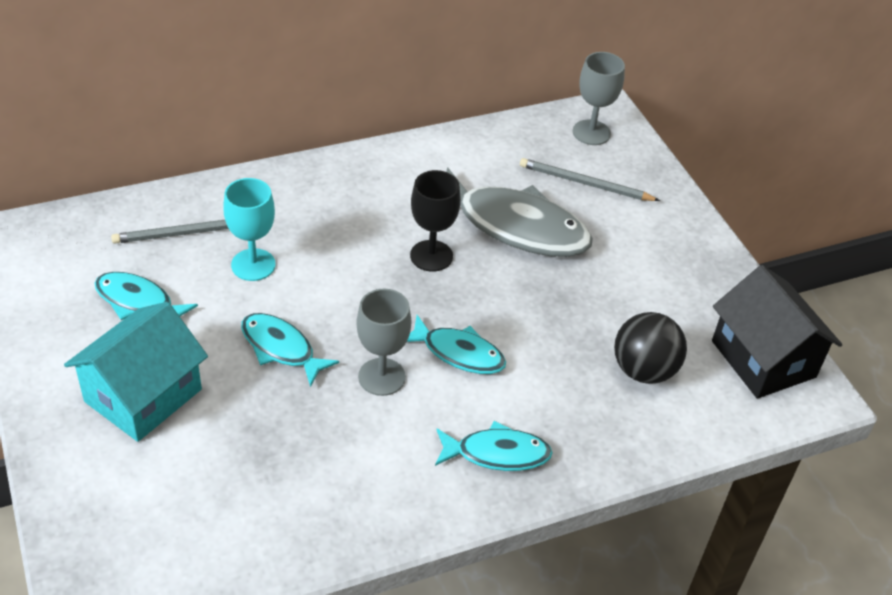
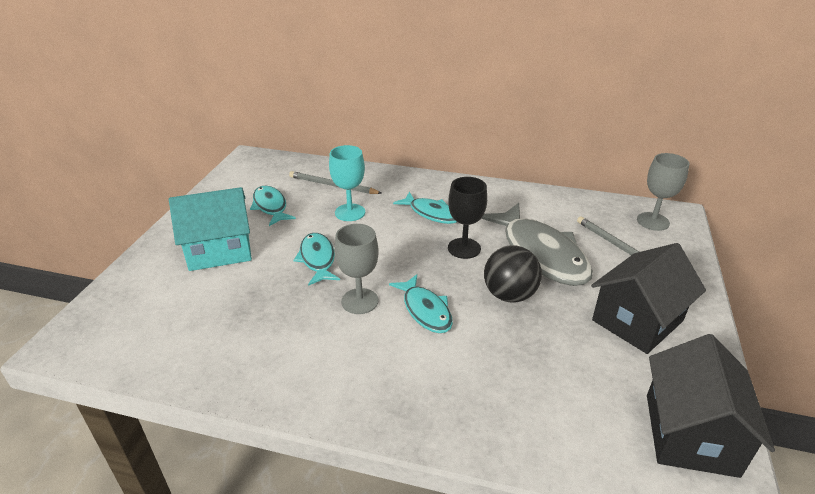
camera: 40 degrees right, 10 degrees down
turquoise fish [435,421,553,471] -> turquoise fish moved to [393,192,457,224]
black ball [614,312,687,384] -> black ball moved to [484,245,542,303]
none -> black house [591,243,706,354]

